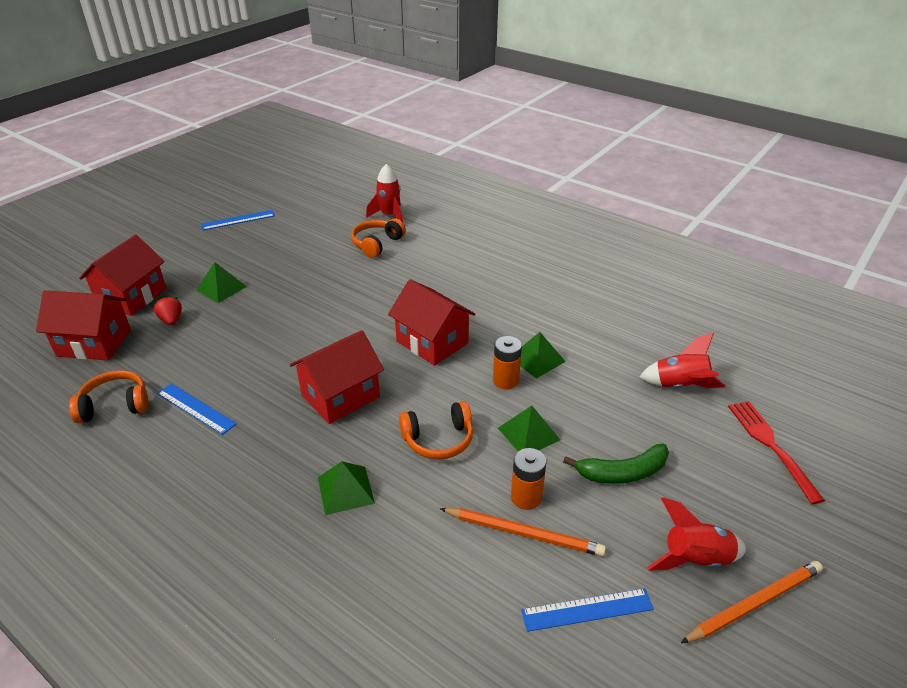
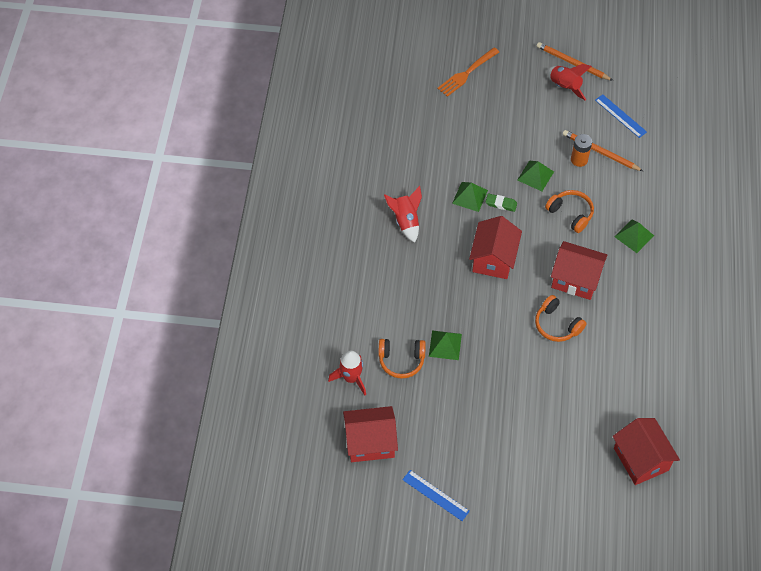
camera: 120 degrees left, 20 degrees up
orange headphones [69,370,149,423] -> orange headphones moved to [535,295,586,342]
red house [79,235,166,316] -> red house moved to [343,406,398,462]
red strawberry [153,296,182,325] -> none
blue ruler [157,383,237,435] -> none
green pyramid [196,262,247,303] -> green pyramid moved to [429,330,462,360]
orange pencil [440,508,606,556] -> orange pencil turned 45 degrees counterclockwise [563,130,643,171]
orange battery [493,336,522,389] -> green eraser [486,194,517,212]
green banana [563,443,669,484] -> none
red rocket [639,332,725,388] -> red rocket moved to [384,186,422,243]
red fork [728,401,825,504] -> orange fork [437,47,499,97]

